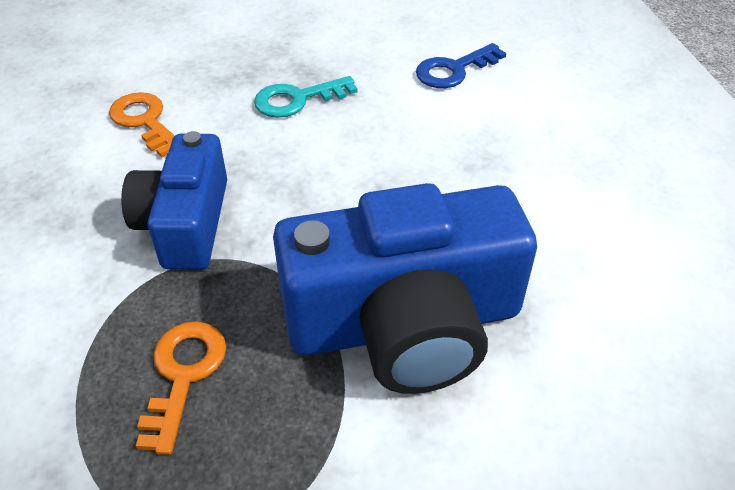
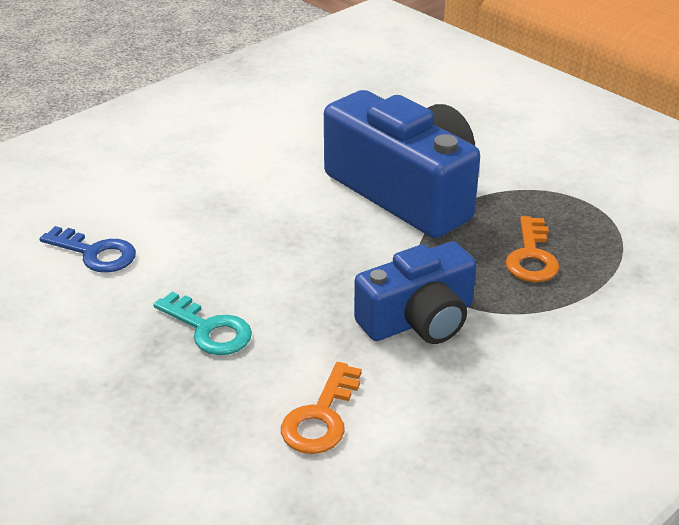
camera: 120 degrees left, 10 degrees down
orange key [136,321,226,455] -> orange key turned 60 degrees counterclockwise [506,216,559,282]

